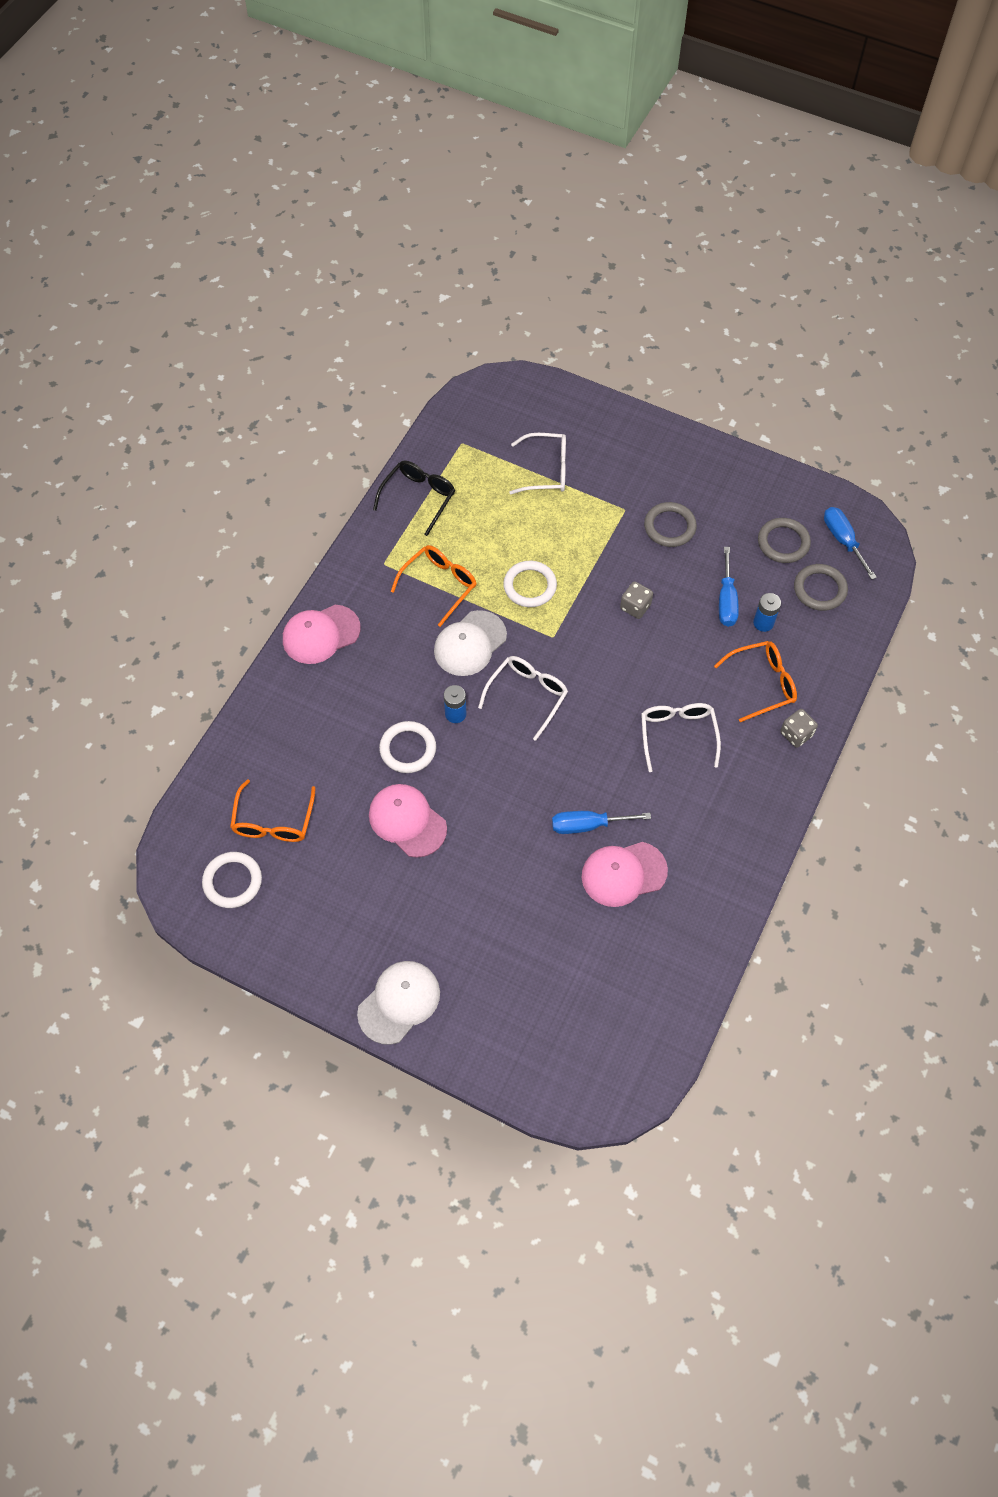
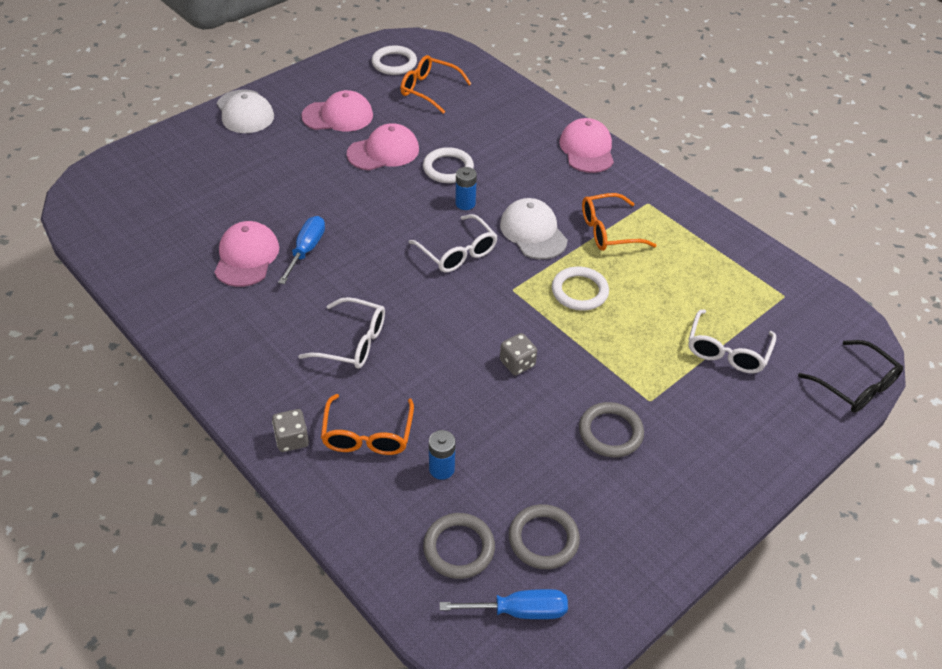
camera: 110 degrees right, 15 degrees down
black glasses [373,461,455,536] -> black glasses moved to [798,340,903,413]
orange glasses [391,545,477,627] -> orange glasses turned 105 degrees clockwise [582,193,657,251]
blue screwdriver [719,547,739,627] -> none
none -> pink cap [301,90,373,132]

